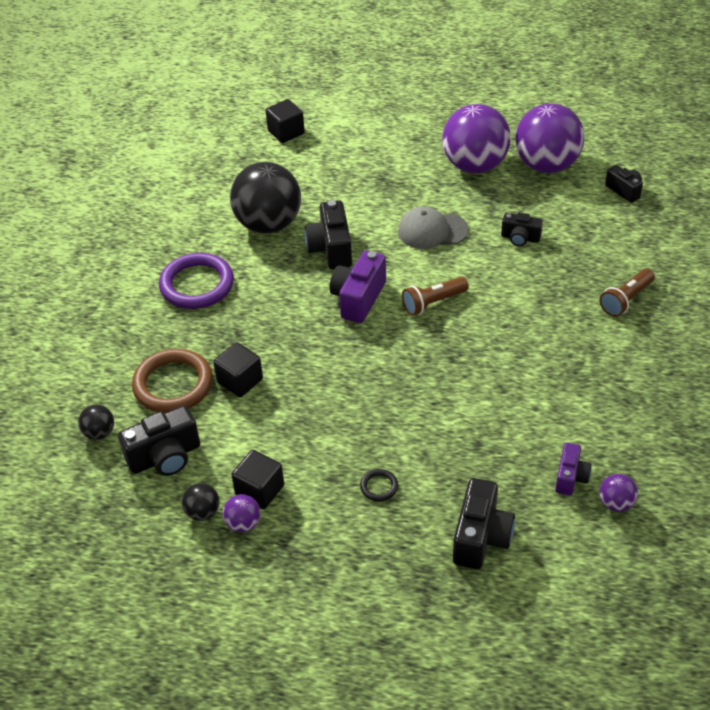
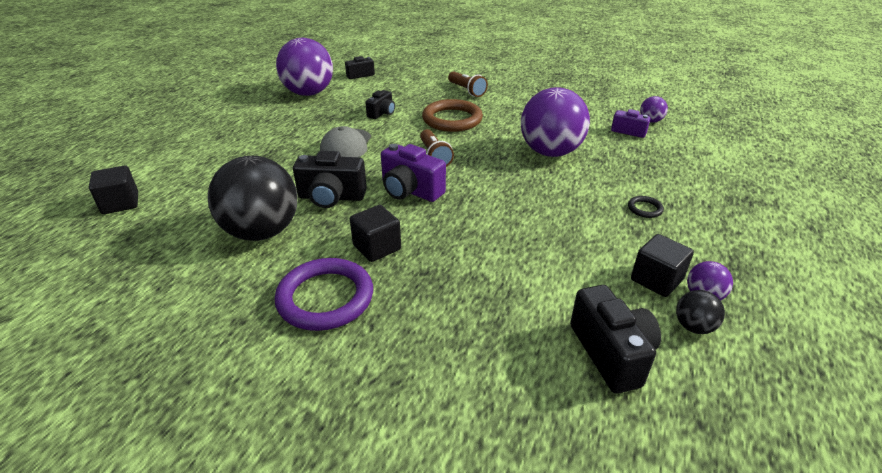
camera: 80 degrees left, 10 degrees down
black ball [78,405,114,440] -> none
brown ring [132,349,213,413] -> brown ring moved to [422,99,483,132]
black cube [213,342,263,397] -> black cube moved to [350,205,401,262]
purple ball [442,104,511,173] -> purple ball moved to [521,87,590,157]
black camera [453,478,515,569] -> none

